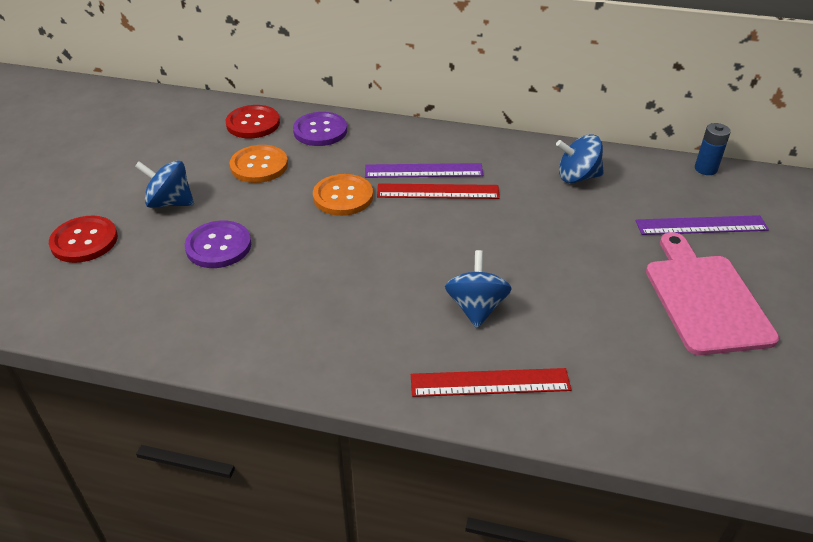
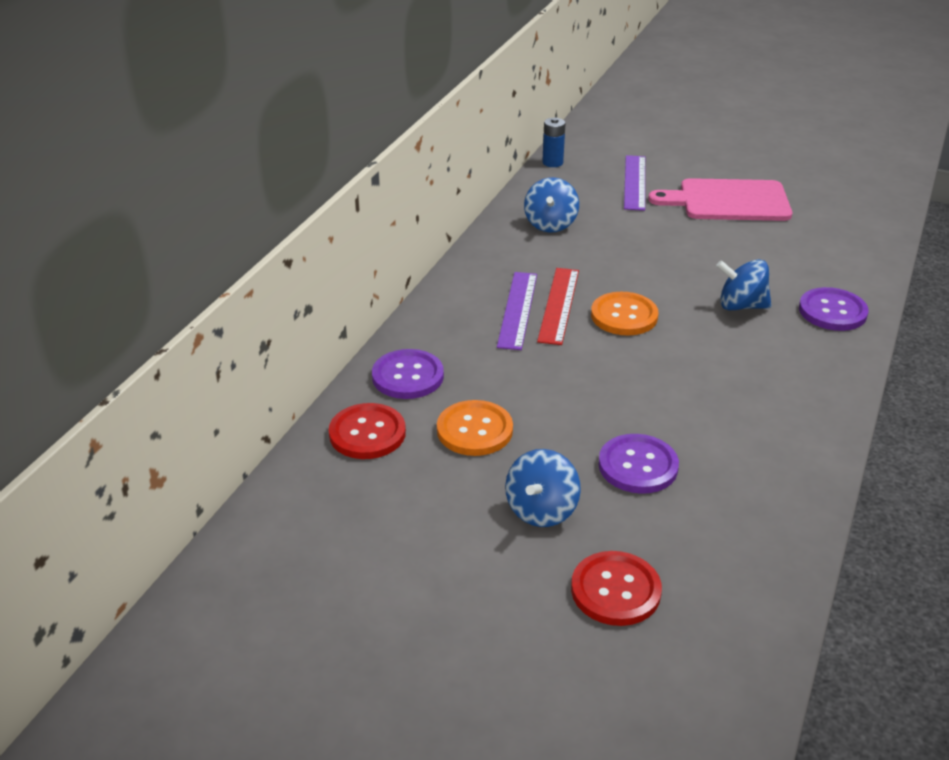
camera: 80 degrees left, 5 degrees down
orange button [313,174,373,216] -> orange button moved to [591,292,659,336]
red ruler [411,368,572,397] -> purple button [799,287,868,331]

